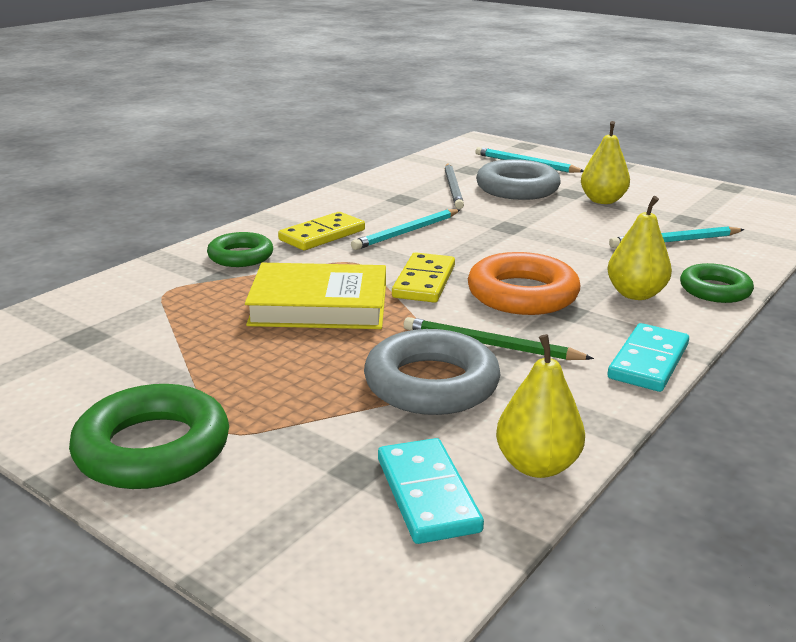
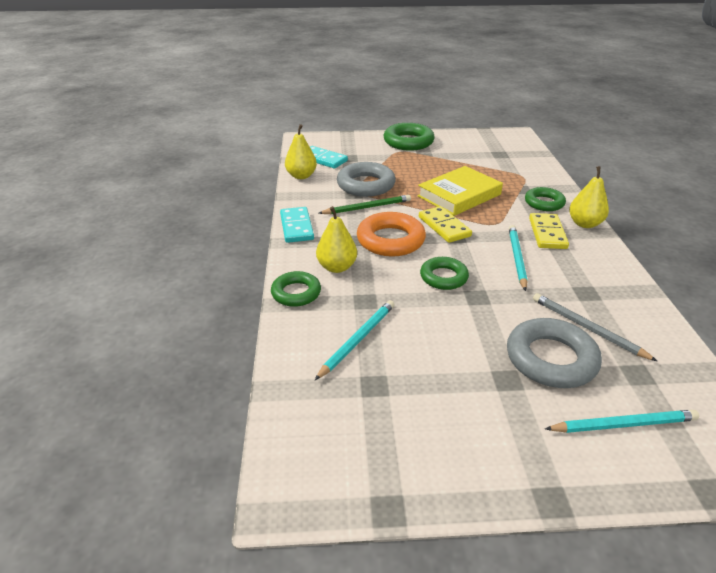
camera: 140 degrees right, 10 degrees up
yellow pear [581,121,630,204] -> yellow pear moved to [569,166,609,228]
none -> green ring [420,257,469,290]

